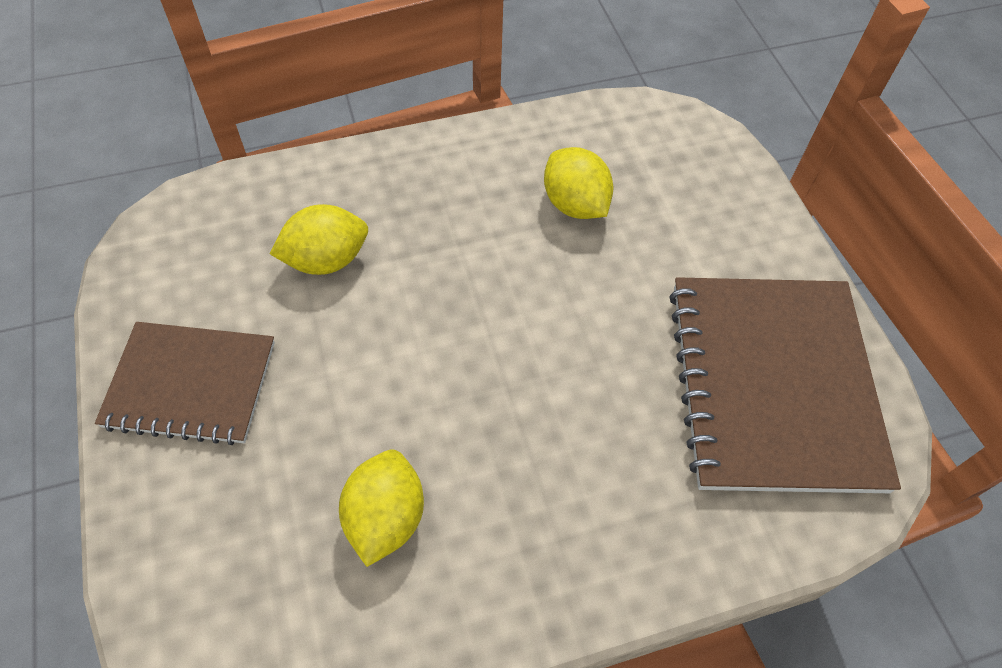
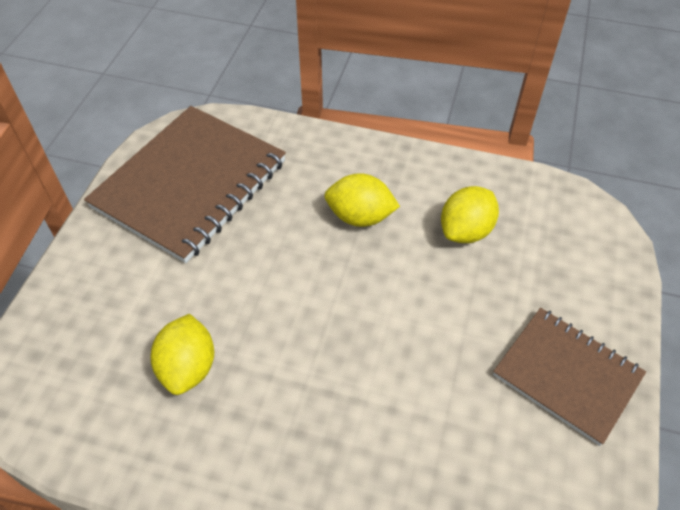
camera: 145 degrees left, 5 degrees down
yellow lemon [270,204,368,275] -> yellow lemon moved to [324,173,400,227]

